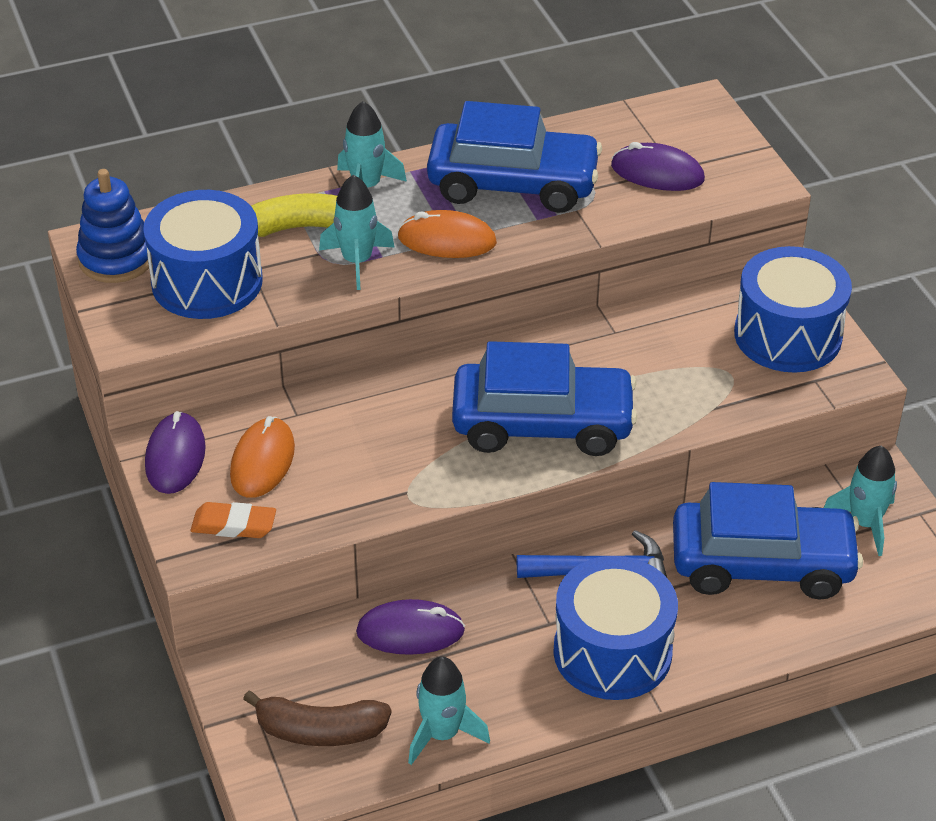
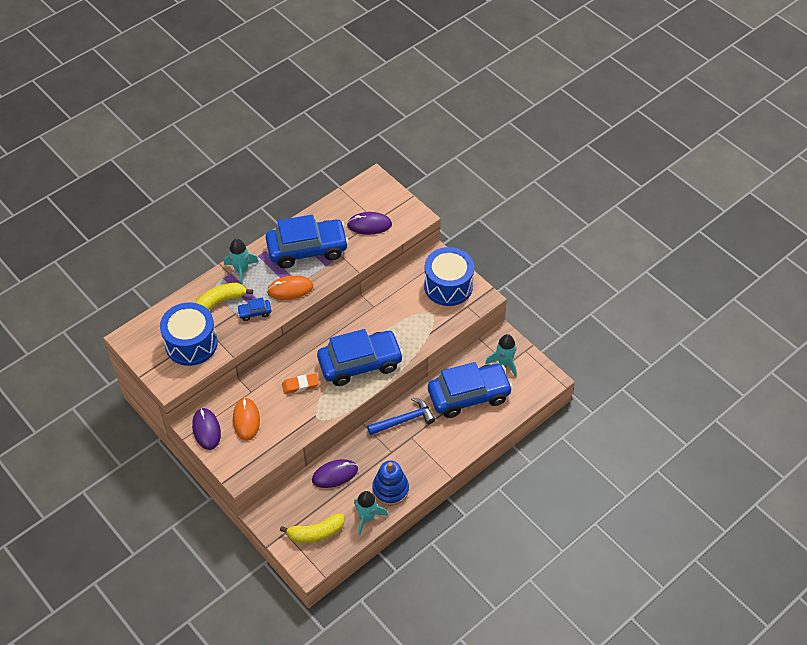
camera: 20 degrees left, 10 degrees up
blue stacking toy [76,169,152,283] -> blue stacking toy moved to [372,460,409,506]
orange eraser [191,502,276,538] -> orange eraser moved to [282,373,319,394]
brown banana [243,690,392,746] -> yellow banana [280,513,344,543]
turquoise rocket [319,175,394,290] -> blue car [237,298,271,321]
blue drum [553,556,678,700] -> none

